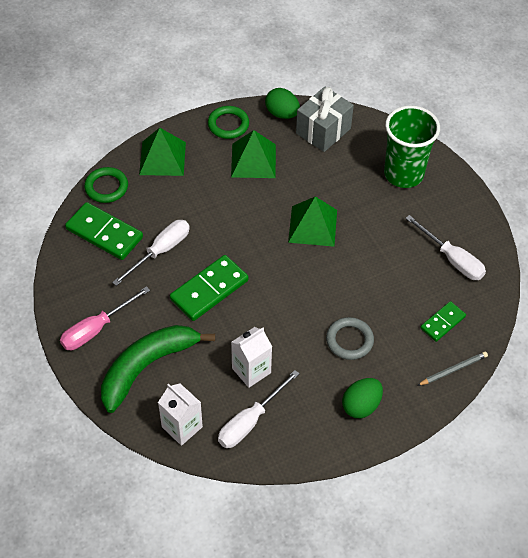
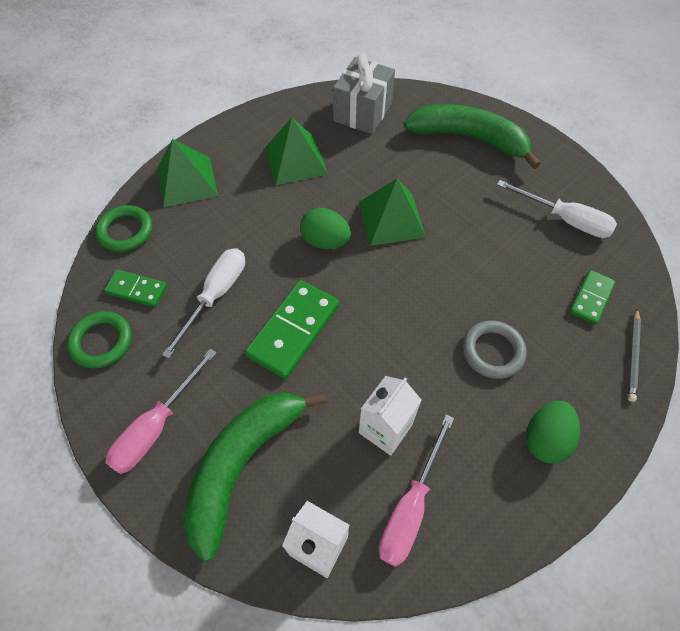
camera: 15 degrees left, 5 degrees up
green domino [65,202,143,260] -> green domino [104,269,167,307], size x0.59
green ring [208,106,249,139] -> green ring moved to [67,311,132,369]
white screwdriver [218,370,299,448] -> pink screwdriver [378,415,454,567]
green egg [265,88,300,119] -> green egg moved to [300,208,351,249]
green cup [384,105,440,188] -> green banana [403,104,541,169]
grey pencil [417,352,488,386] -> grey pencil turned 150 degrees clockwise [628,308,641,402]

